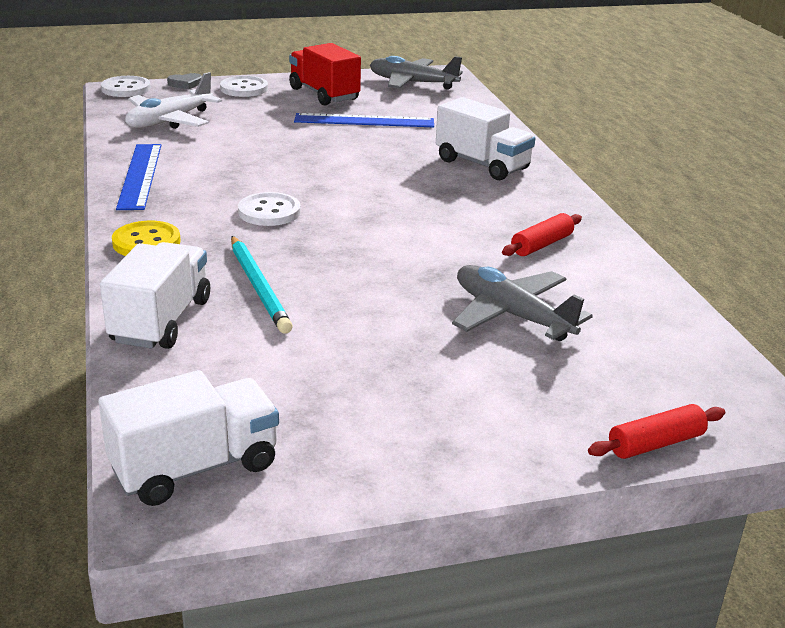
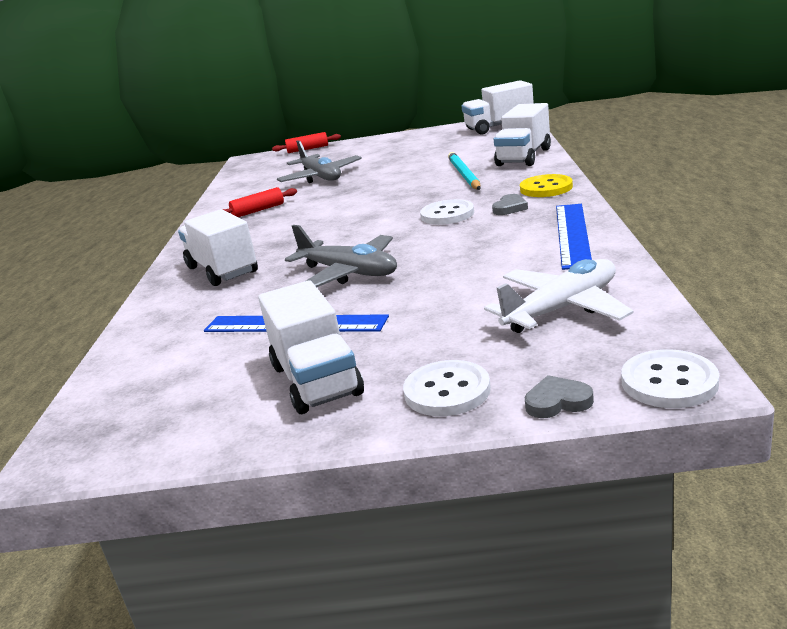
camera: 160 degrees left, 5 degrees down
red truck [289,43,361,105] -> white truck [258,280,364,414]
grey plane [370,56,463,90] -> grey plane moved to [285,225,397,287]
none -> grey heart [492,194,528,215]

